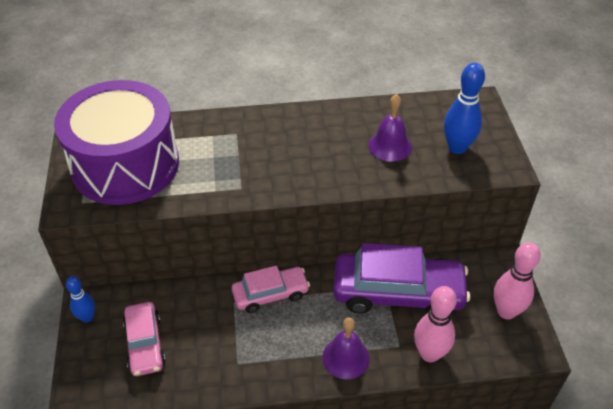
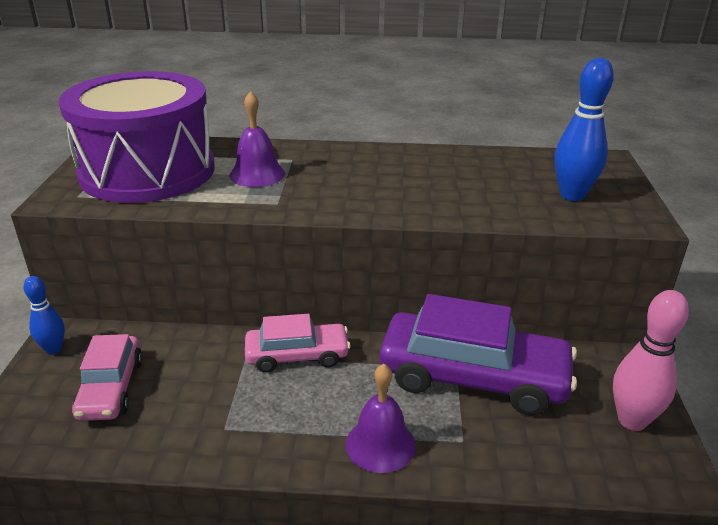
camera: 10 degrees right, 15 degrees down
purple bell [368,94,412,162] -> purple bell moved to [229,91,285,187]
pink bowling pin [414,286,457,362] -> none

